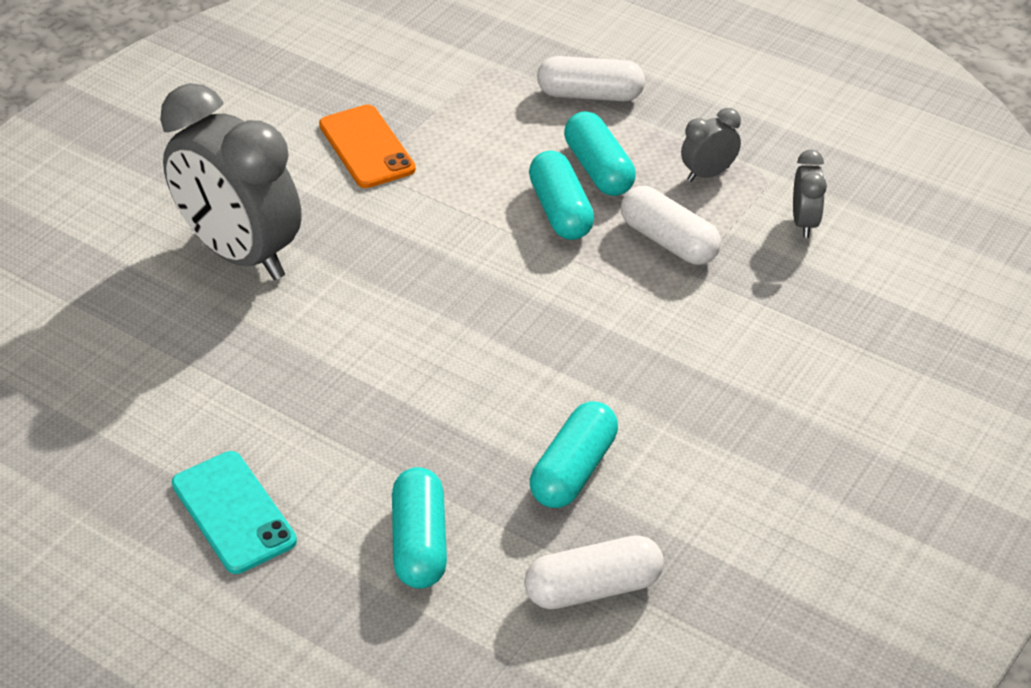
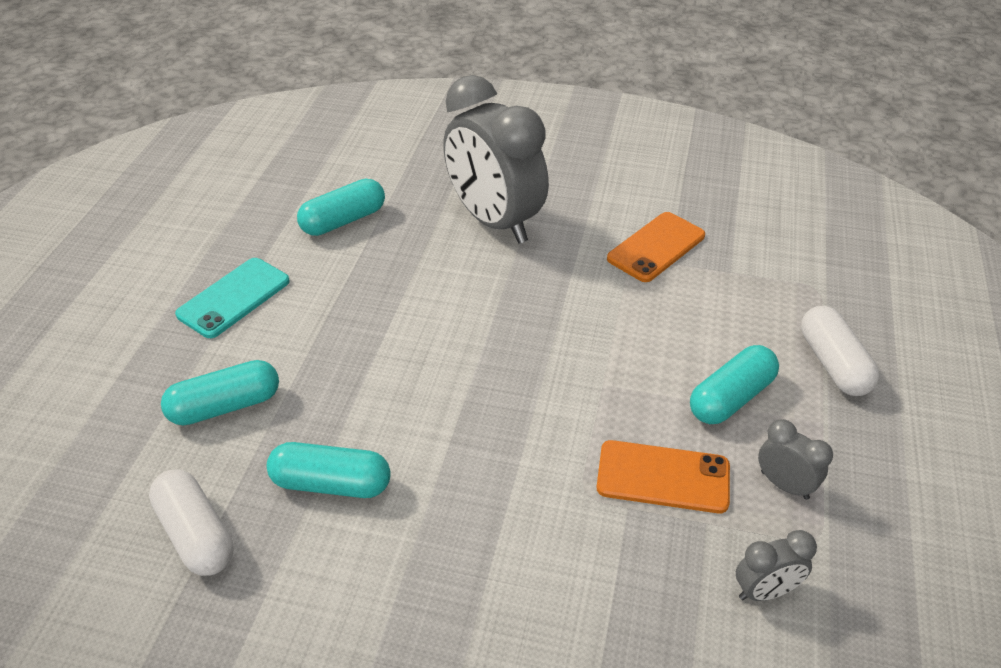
camera: 70 degrees right, 0 degrees up
grey clock [160,83,302,280] -> grey clock turned 60 degrees counterclockwise [443,75,549,243]
turquoise capsule [529,151,594,240] -> turquoise capsule moved to [297,179,385,236]
white capsule [621,186,721,265] -> orange phone [596,440,730,513]

